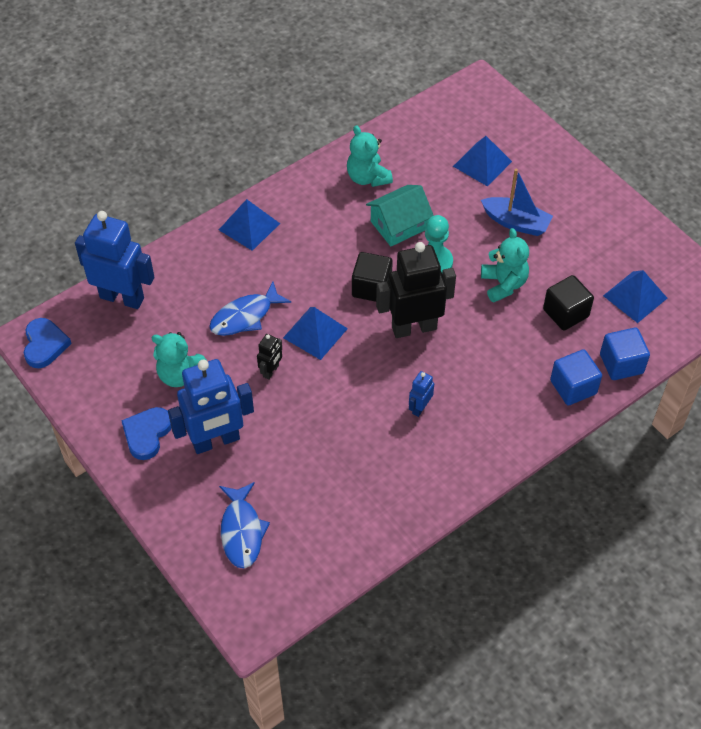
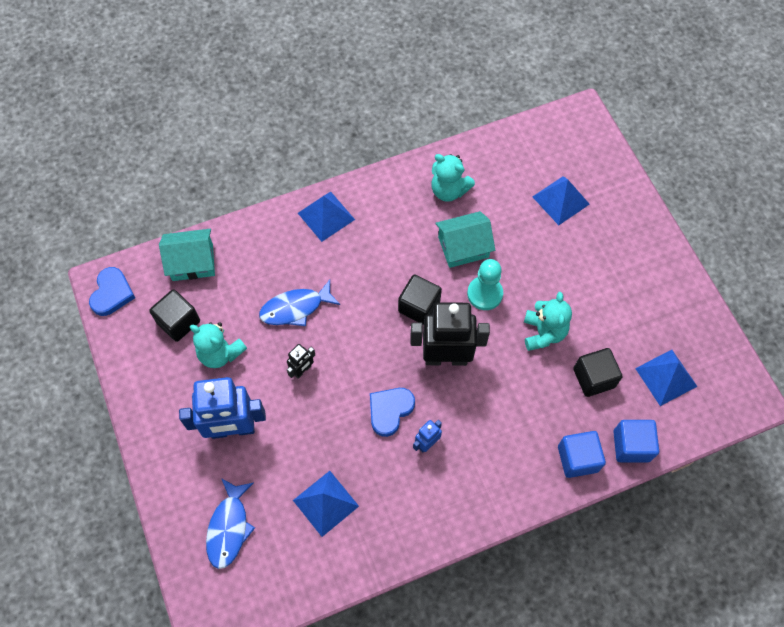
camera: 15 degrees right, 10 degrees up
blue robot [75,211,154,309] -> turquoise house [159,229,215,281]
blue heart [121,407,171,460] -> blue heart moved to [370,388,415,437]
blue pyramid [283,307,348,360] -> blue pyramid moved to [293,471,359,537]
turquoise teddy bear [347,125,393,187] -> turquoise teddy bear turned 45 degrees counterclockwise [431,154,475,202]
blue boat [481,169,553,236] -> none
none -> black cube [149,289,200,342]

